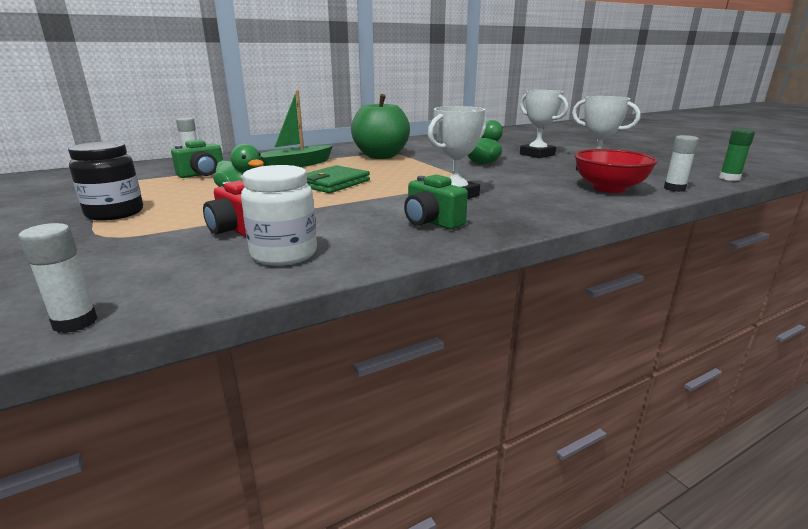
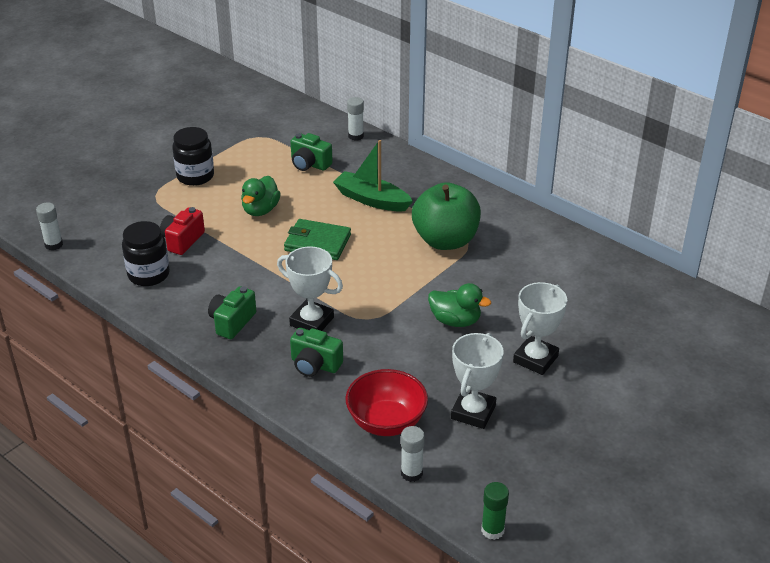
camera: 70 degrees right, 15 degrees up
white jar [241,165,317,266] -> black jar [122,221,170,286]
none -> green camera [290,328,343,377]

